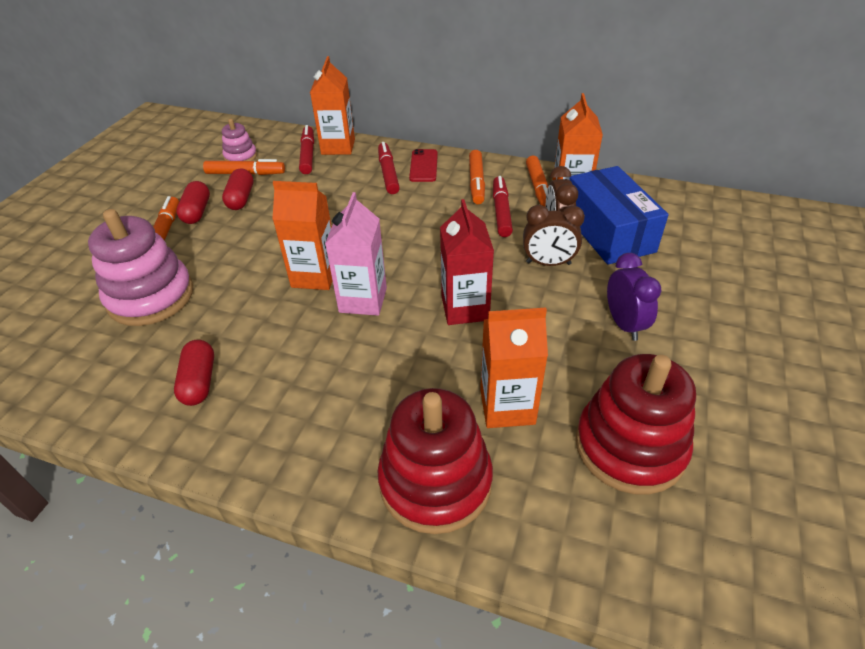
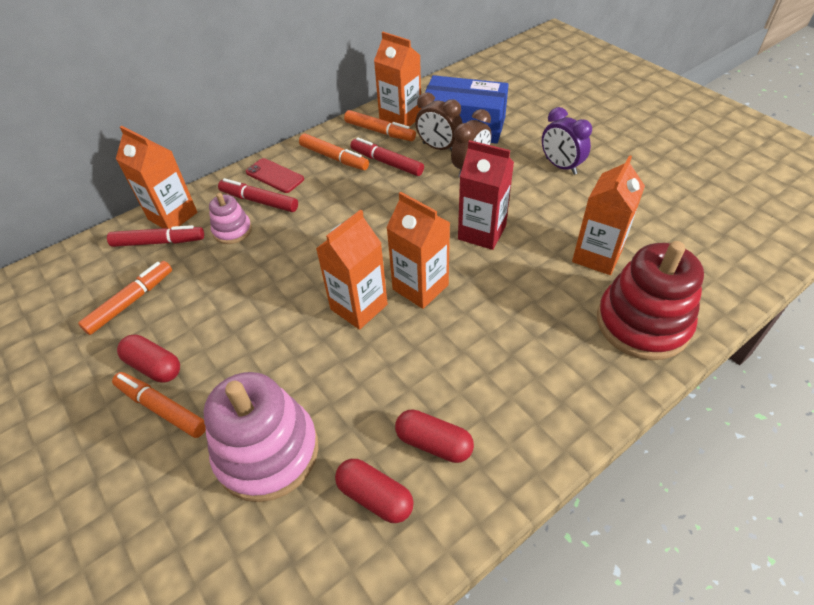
camera: 55 degrees left, 5 degrees up
pink stacking toy [222,119,257,161] -> pink stacking toy moved to [209,193,252,244]
red capsule [222,168,253,210] -> red capsule moved to [335,459,414,523]
red marker [299,125,314,174] -> red marker turned 150 degrees clockwise [107,225,204,247]
pink carton [325,192,387,316] -> orange carton [386,192,450,309]
red stacking toy [575,354,696,495] -> none
purple clock [607,253,661,341] -> purple clock turned 150 degrees counterclockwise [542,107,592,175]

